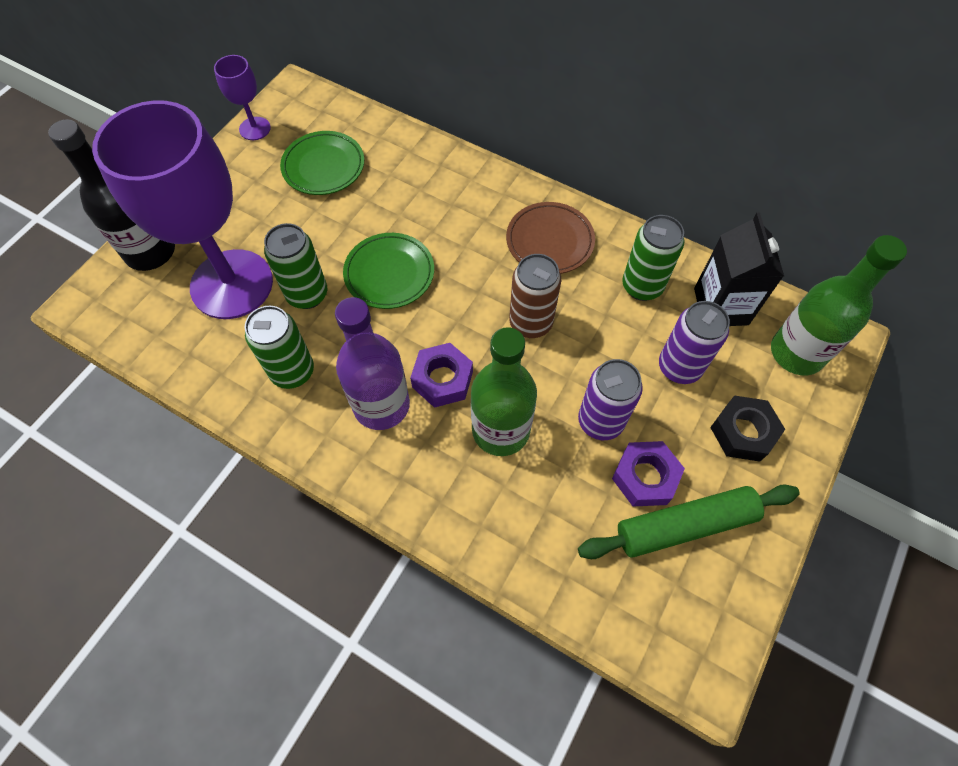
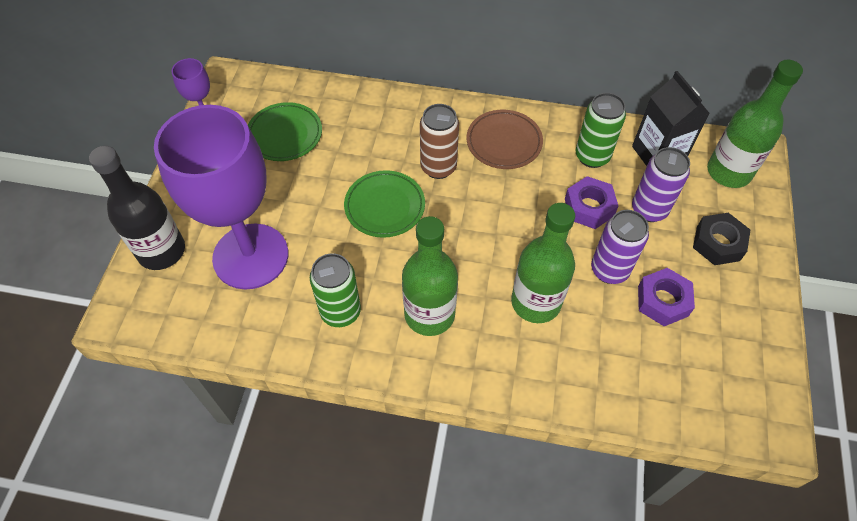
camera: 20 degrees left, 5 degrees down
green can [264,223,327,309] -> none
purple bottle [335,297,410,430] -> green bottle [402,216,458,336]
purple nut [410,343,473,408] -> purple nut moved to [565,176,618,229]
brown can [509,254,561,338] -> brown can moved to [420,104,459,179]
green rolling pin [578,484,800,559] -> none

